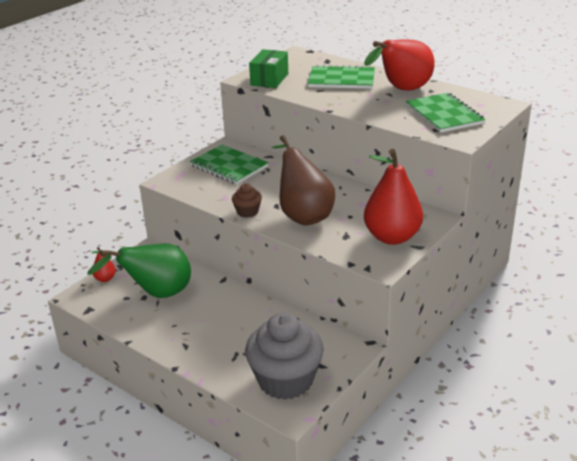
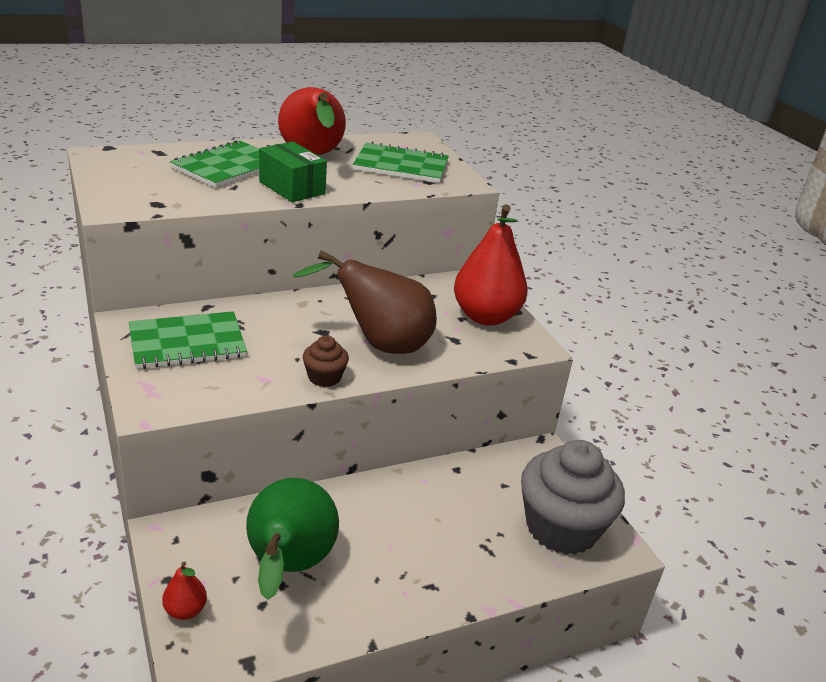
camera: 65 degrees left, 0 degrees up
green box [249,49,288,88] -> green box moved to [259,141,327,202]

